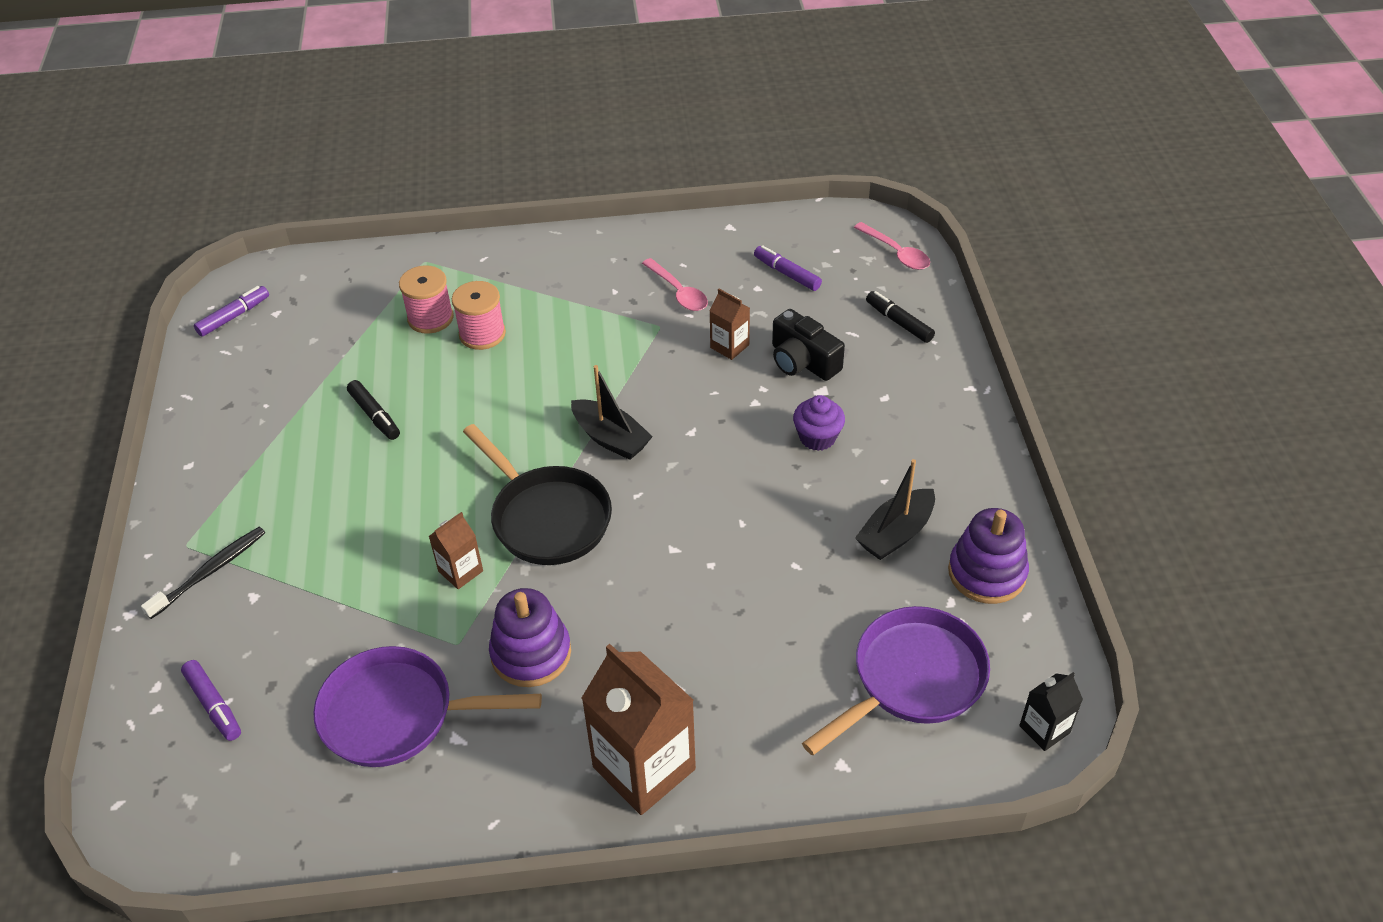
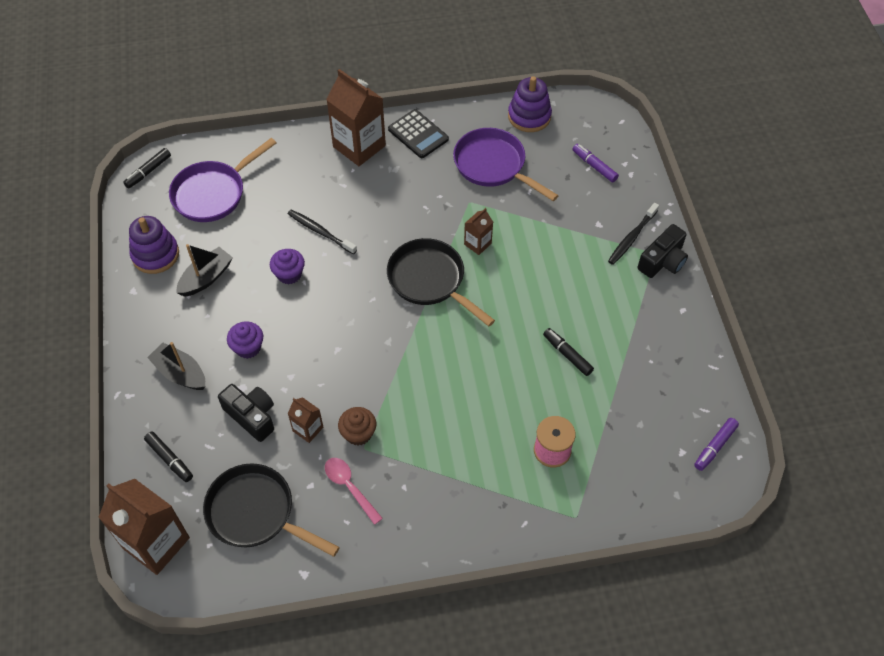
camera: 175 degrees right, 10 degrees up
purple pan [313,646,542,767] -> purple pan turned 135 degrees counterclockwise [453,128,559,201]
pink spool [452,281,506,350] -> none
purple stacking toy [489,588,571,687] -> purple stacking toy moved to [508,76,552,132]
black boat [571,365,653,460] -> black boat moved to [147,342,205,390]
purple marker [754,245,822,291] -> black pan [203,463,340,557]
pink spoon [854,222,930,270] -> brown carton [98,479,190,575]
black carton [1019,672,1083,751] -> black marker [123,148,171,188]
none -> purple cupcake [270,249,305,284]
none -> black toothbrush [288,210,357,255]
none -> brown cupcake [338,407,376,446]
none -> black calculator [388,109,449,158]
none -> black camera [638,224,688,278]

